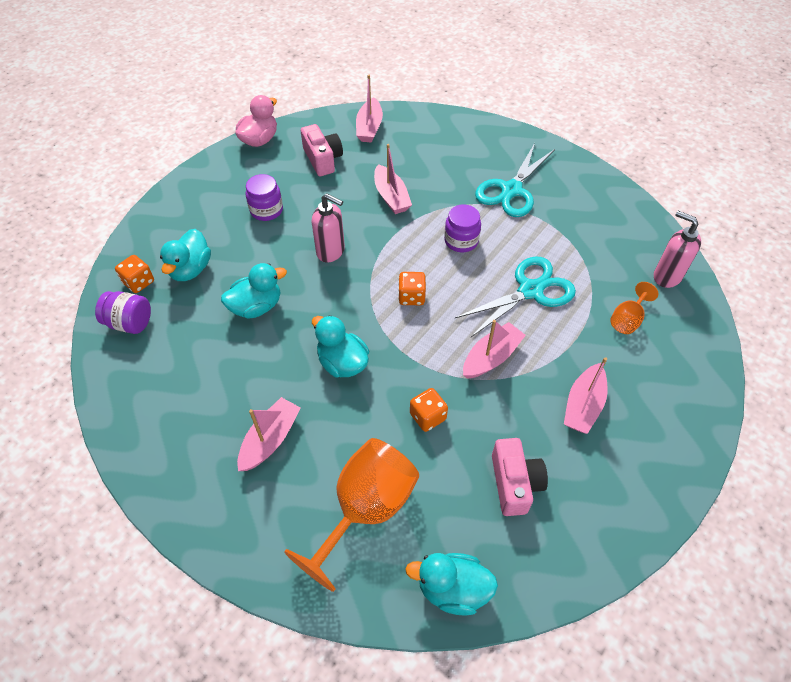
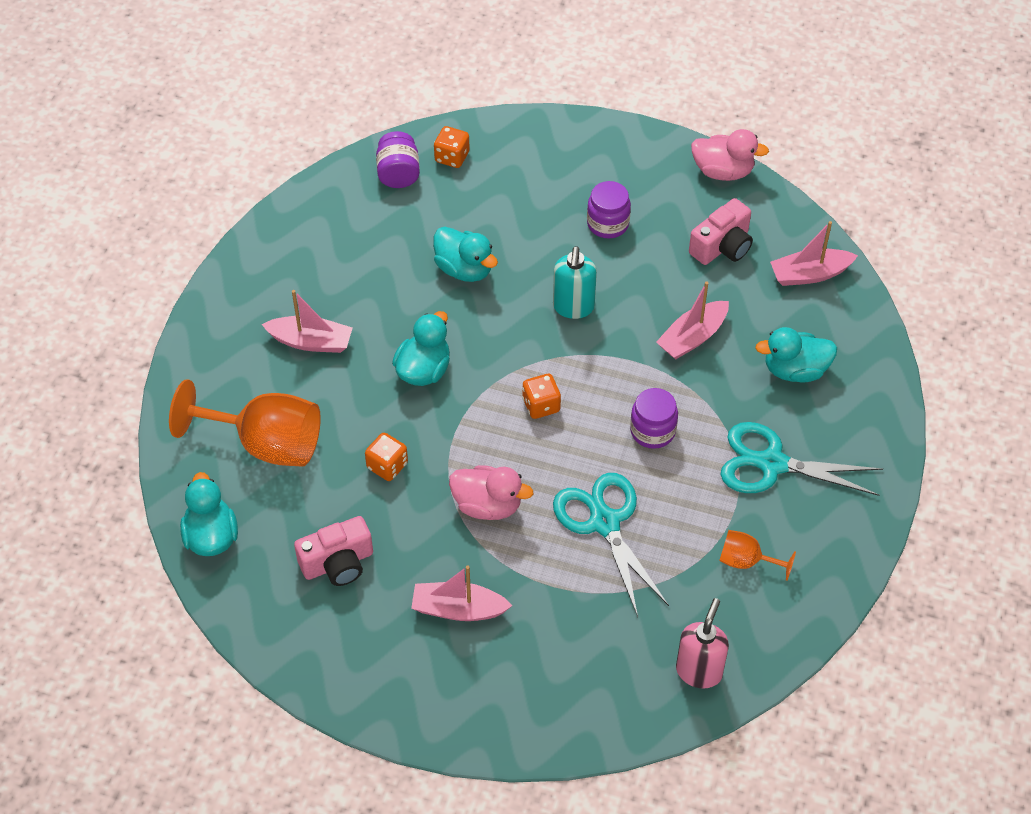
camera: 70 degrees right, 0 degrees up
turquoise duck [160,229,211,281] -> turquoise duck moved to [755,327,837,382]
pink soap dispenser [312,194,345,262] -> turquoise soap dispenser [553,246,597,319]
turquoise scissors [455,256,576,337] -> turquoise scissors turned 150 degrees counterclockwise [553,473,669,617]
pink boat [463,320,526,379] -> pink duck [449,465,533,520]
orange goblet [610,282,658,334] -> orange goblet moved to [719,530,796,581]

